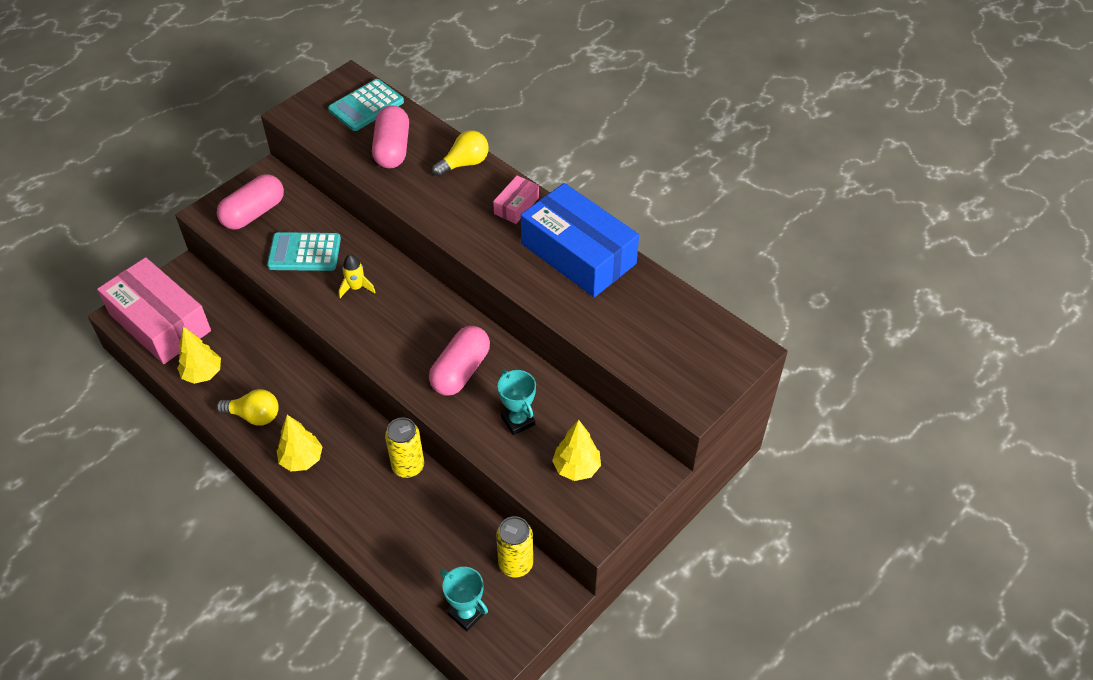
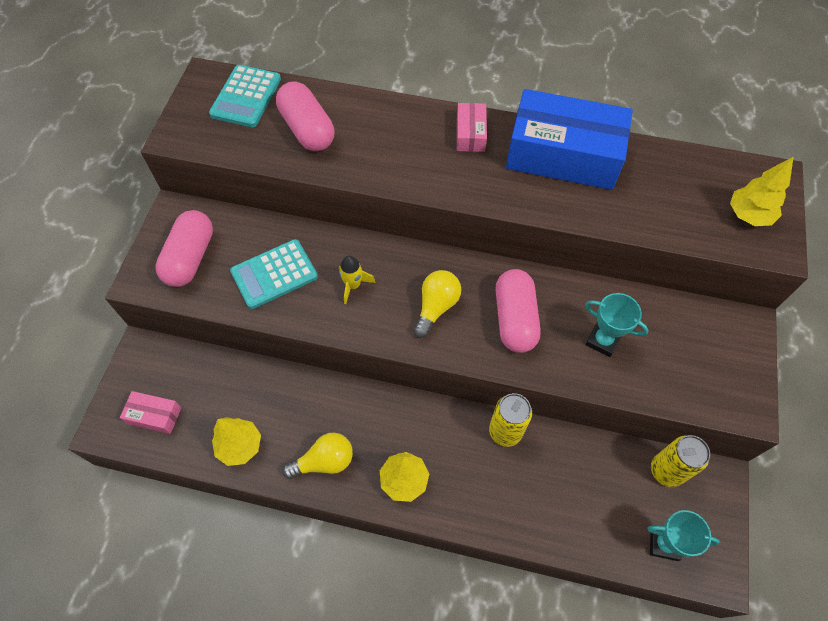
camera: 30 degrees left, 10 degrees up
pink box [97,257,211,364] -> pink box [120,391,181,434], size x0.44
yellow light bulb [432,130,489,177] -> yellow light bulb moved to [414,270,461,338]
yellow tree [552,420,601,481] -> yellow tree moved to [730,156,794,226]

